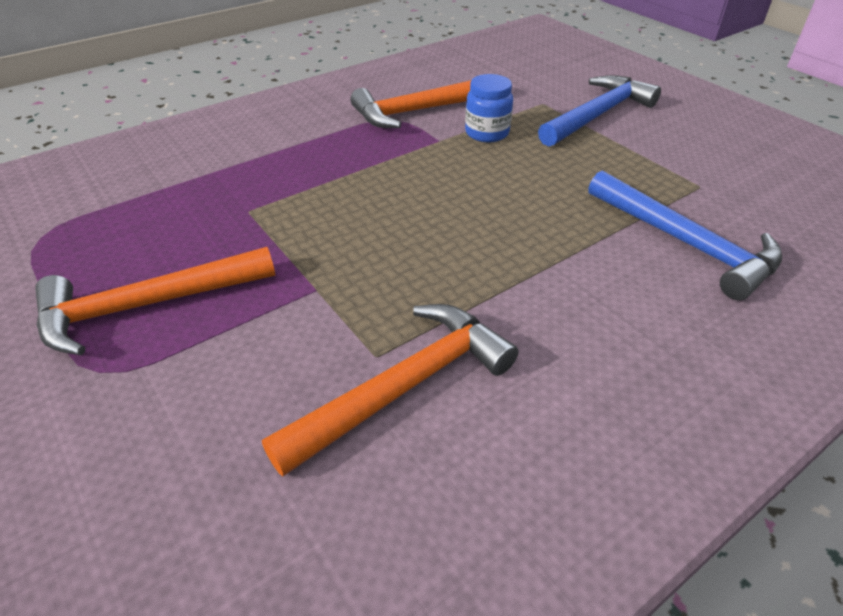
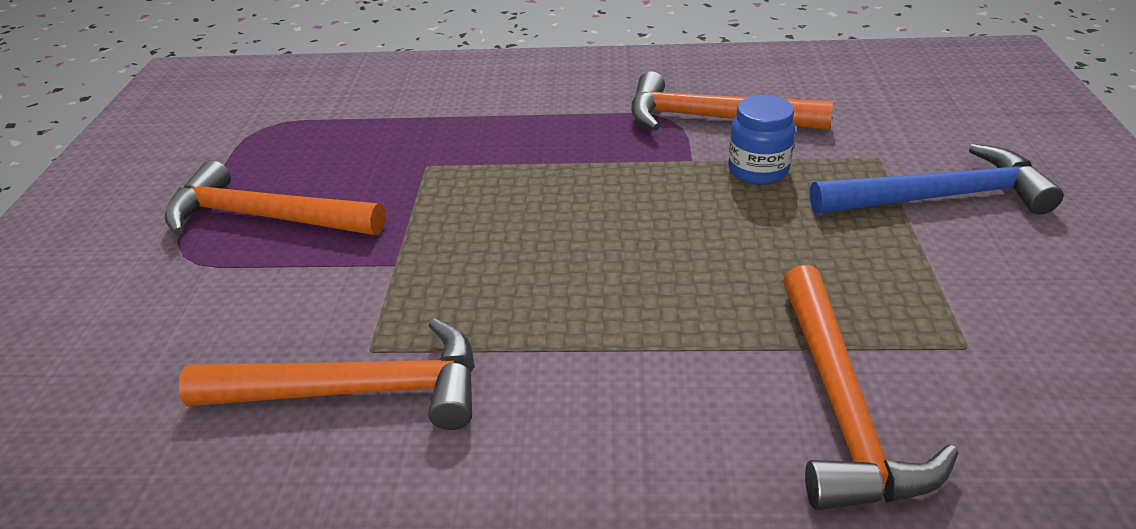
camera: 40 degrees right, 5 degrees down
blue hammer [588,170,782,300] -> orange hammer [783,265,959,510]

